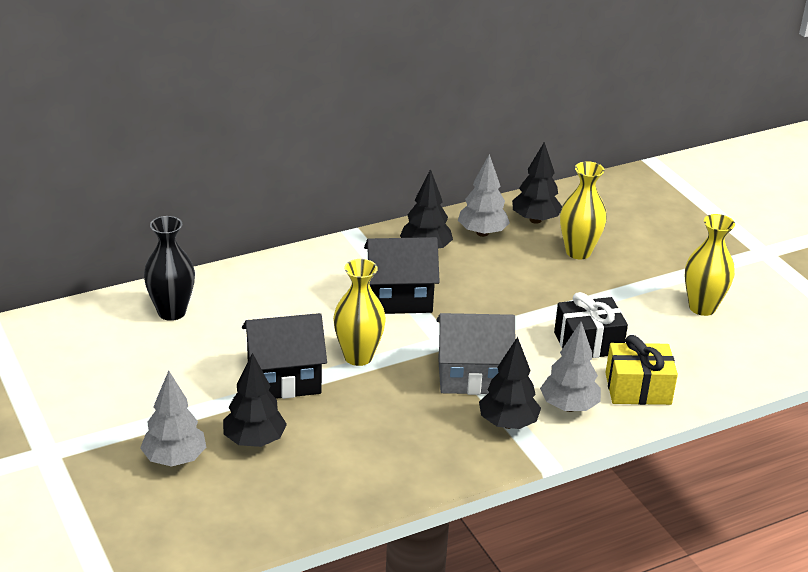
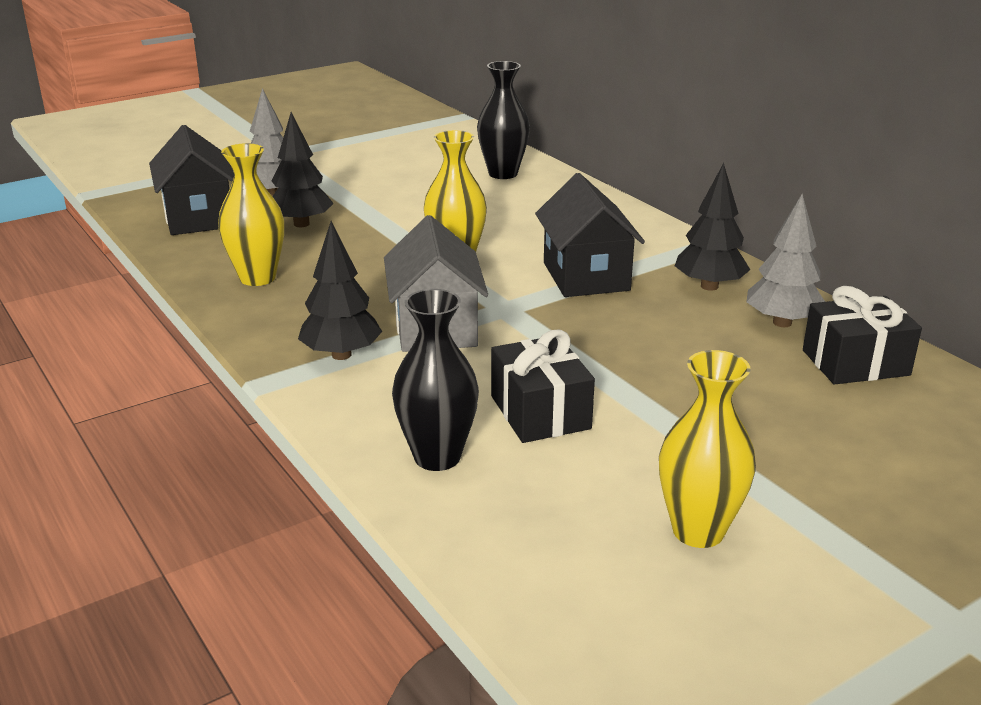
camera: 85 degrees right, 5 degrees down
black house [242,313,327,399] -> black house moved to [149,125,234,235]
black tree [512,142,562,224] -> black gift [803,286,922,384]
grey tree [540,322,601,412] -> none
yellow vase [560,161,607,259] -> yellow vase moved to [218,143,284,286]
yellow gift [605,335,678,405] -> black vase [392,289,479,471]

